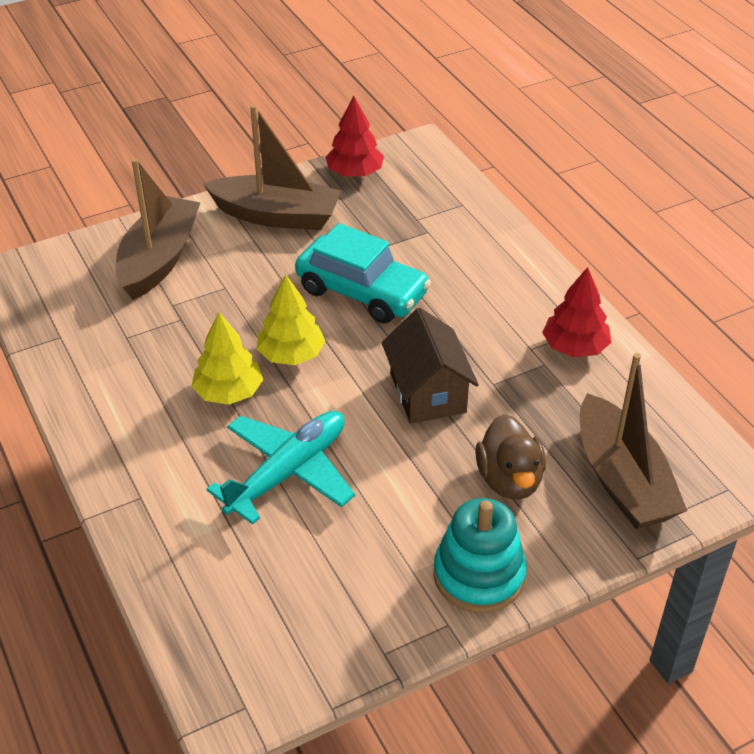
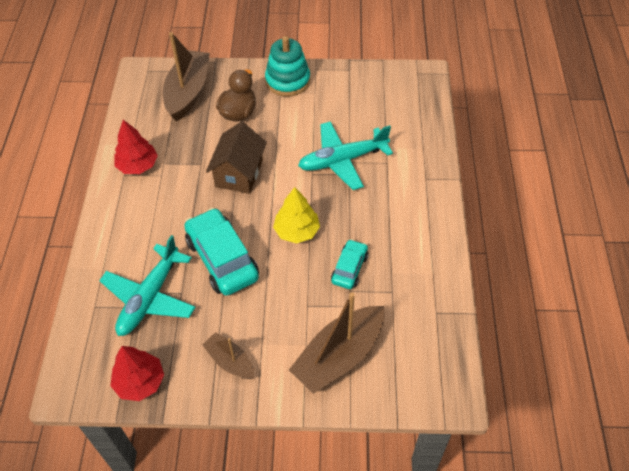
camera: 150 degrees left, 10 degrees up
yellow tree [192,312,263,405] -> none
brown boat [203,105,341,230] -> brown boat [202,332,254,379], size x0.55
none -> turquoise plane [99,235,196,336]
none -> turquoise car [331,239,368,289]

